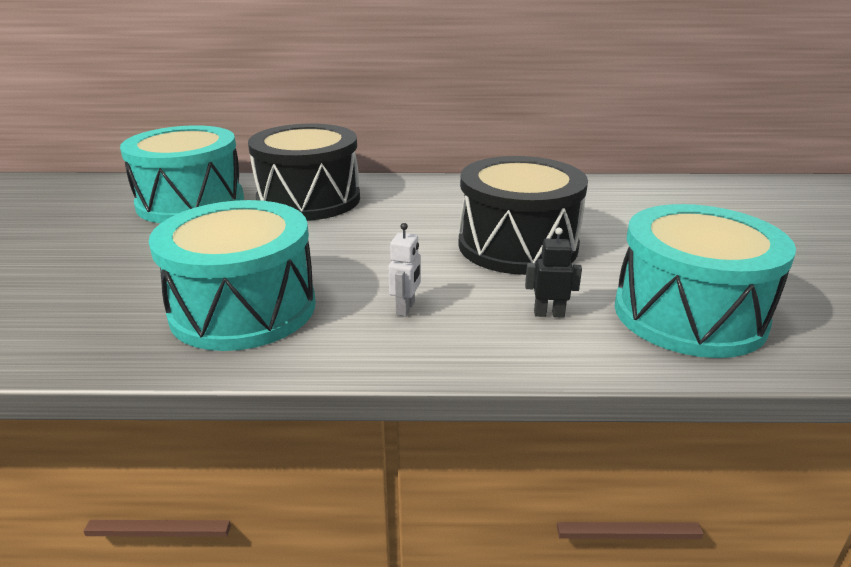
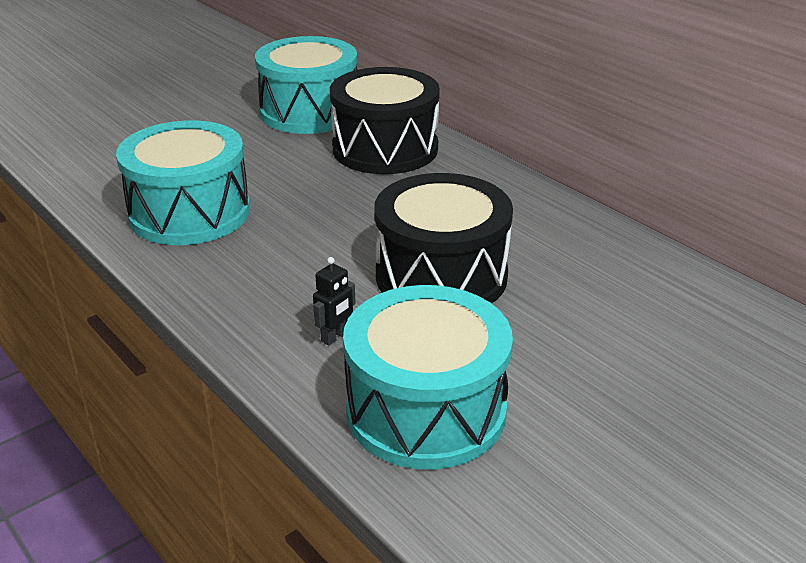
camera: 50 degrees right, 5 degrees up
white robot [388,223,421,317] -> none
black robot [525,228,582,318] -> black robot turned 75 degrees clockwise [313,257,356,345]

